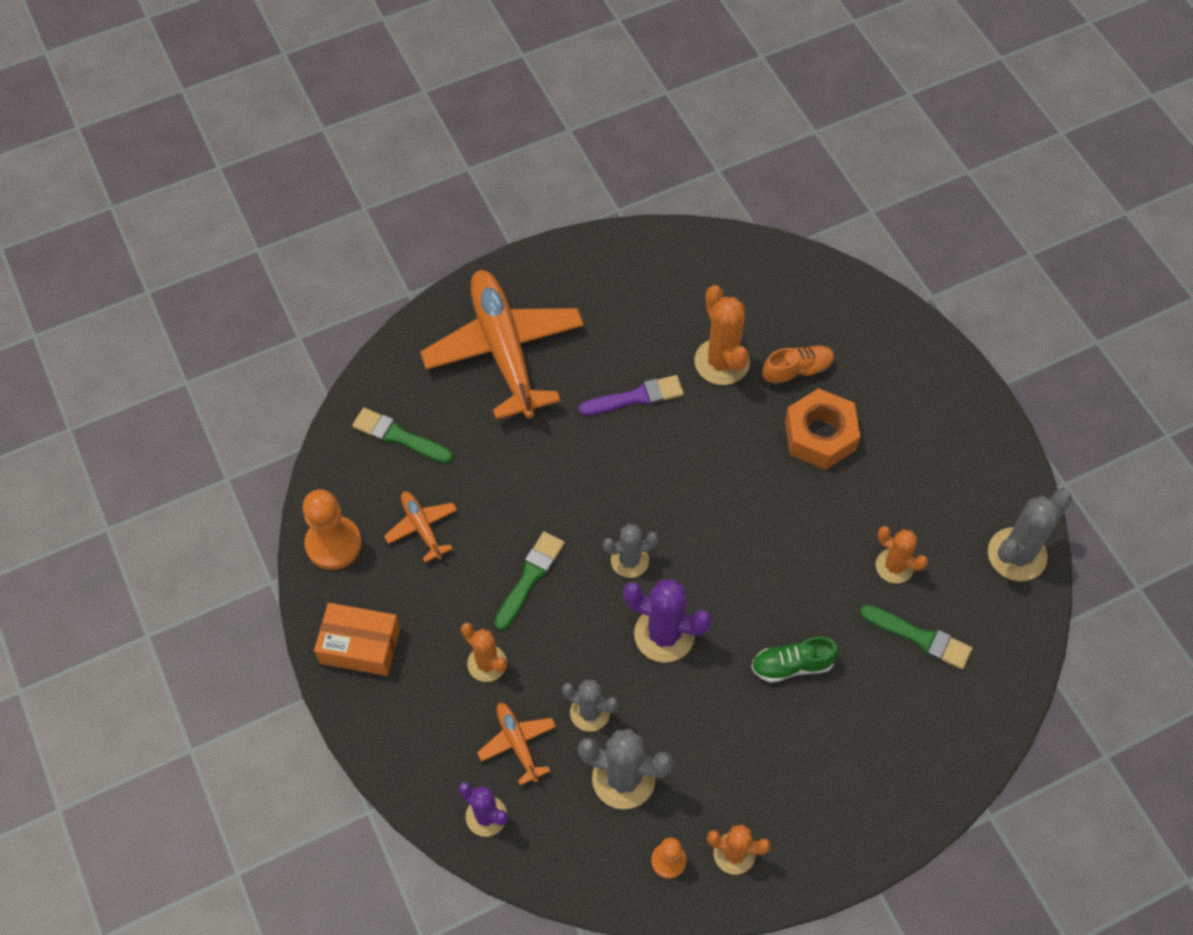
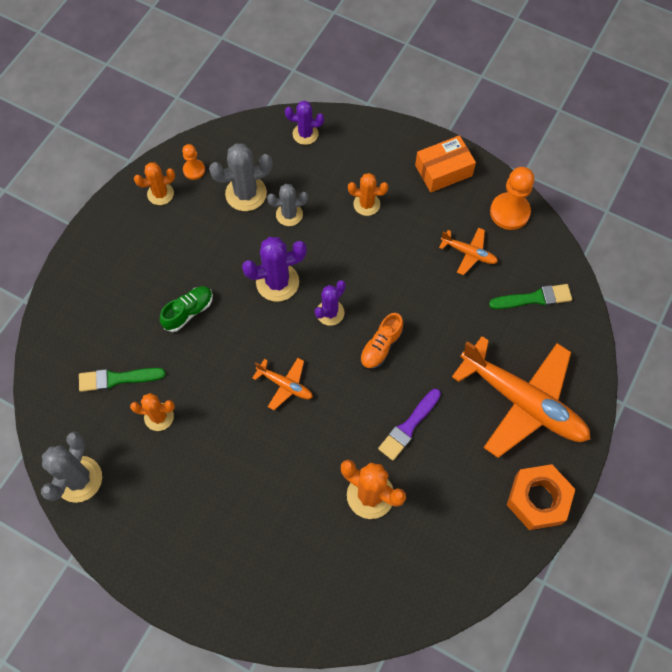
camera: 145 degrees right, 5 degrees up
orange plane [477,702,556,786] -> orange plane moved to [252,358,313,410]
green brush [494,532,565,630] -> none
grey cactus [603,524,659,578] -> purple cactus [315,280,346,326]
orange shoe [763,346,835,387] -> orange shoe moved to [360,313,404,370]
orange nut [785,388,861,470] -> orange nut moved to [507,464,575,530]

